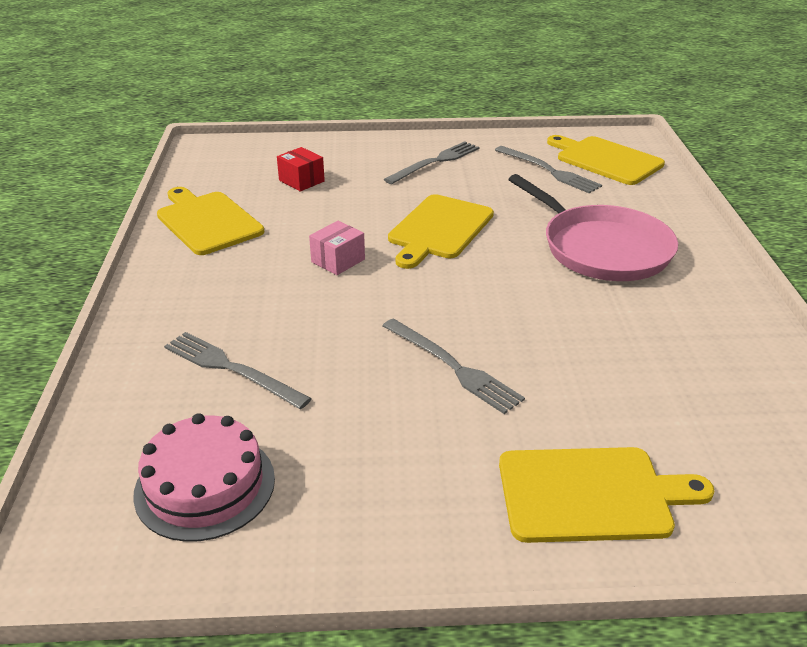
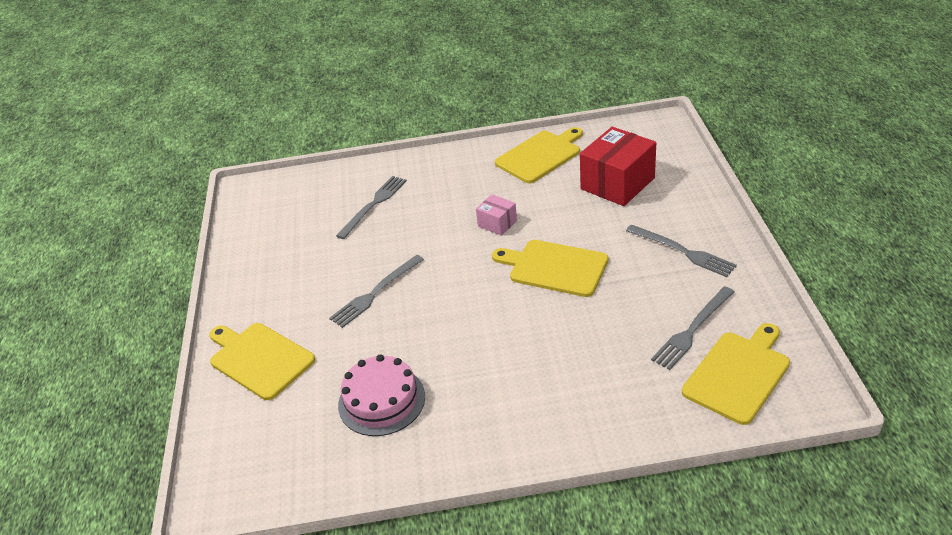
camera: 90 degrees right, 5 degrees up
pink cake [133,413,275,542] -> pink cake moved to [338,354,425,436]
red box [277,147,325,192] -> red box [580,127,656,206], size x1.97
yellow cutting board [499,447,715,543] -> yellow cutting board turned 135 degrees clockwise [209,323,315,400]
pink pan [508,174,678,281] -> none

